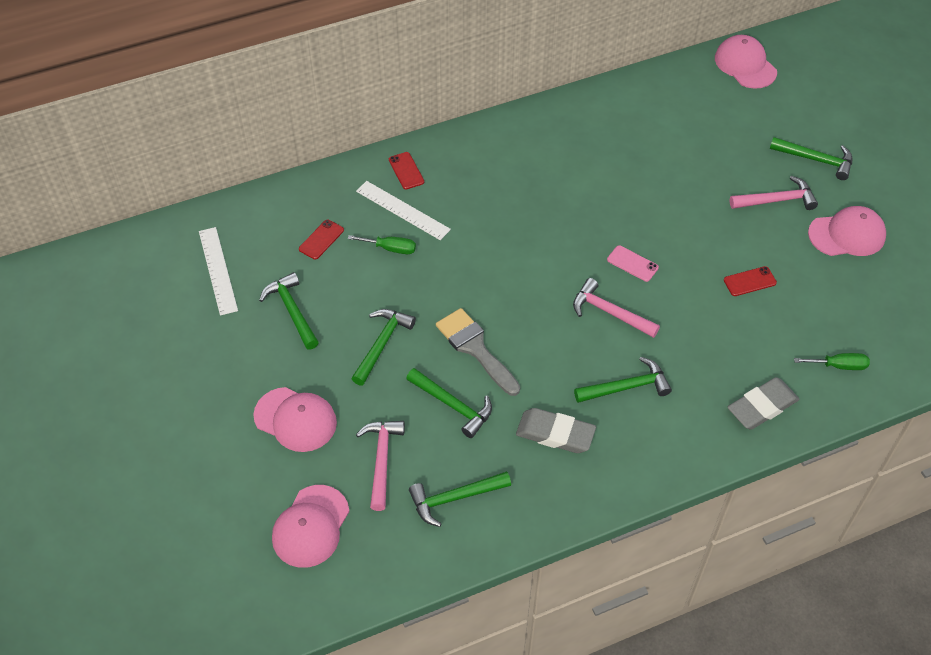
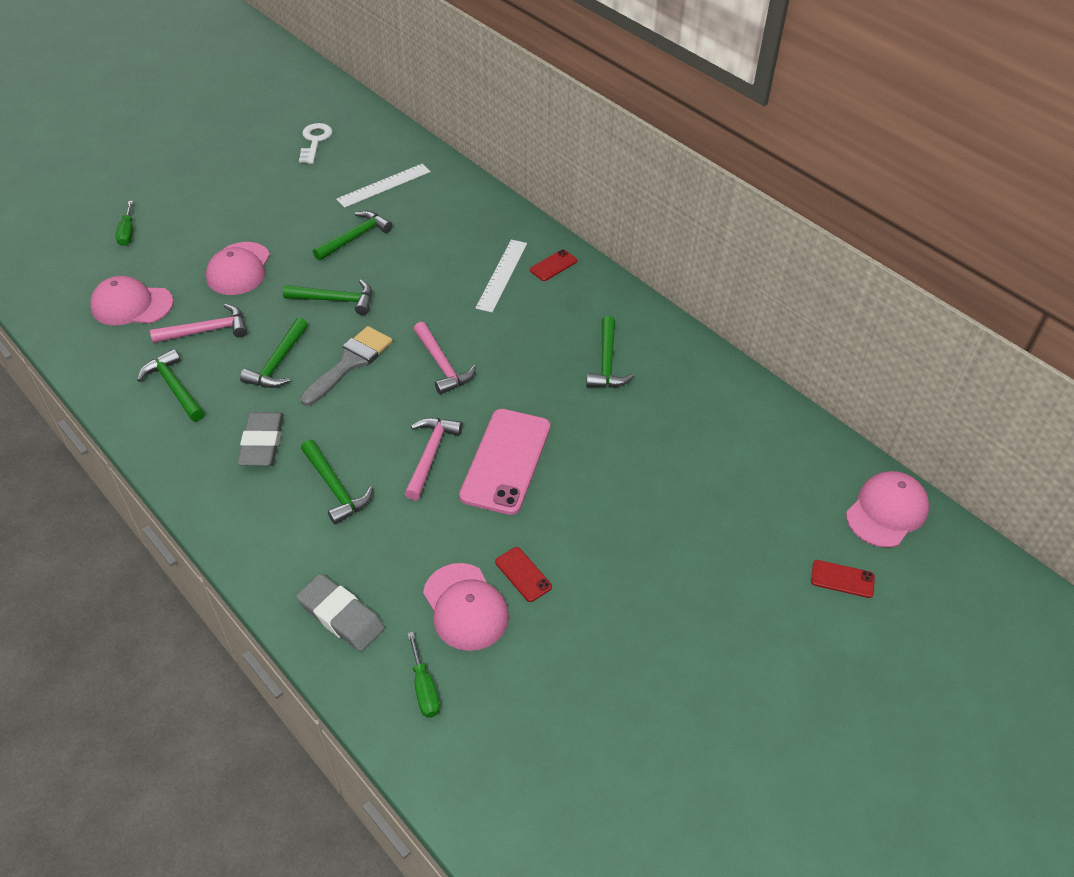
camera: 70 degrees right, 5 degrees down
red phone [299,219,344,260] -> red phone moved to [811,560,875,598]
green screwdriver [348,235,416,254] -> green screwdriver moved to [115,201,133,246]
pink phone [607,245,659,282] -> pink phone [459,409,550,515], size x2.22
pink hammer [730,176,818,210] -> pink hammer moved to [414,322,476,395]
green hammer [770,137,852,180] -> green hammer moved to [586,316,634,388]
pink cap [808,206,886,256] -> pink cap moved to [423,563,509,651]
none -> white key [299,123,332,164]

